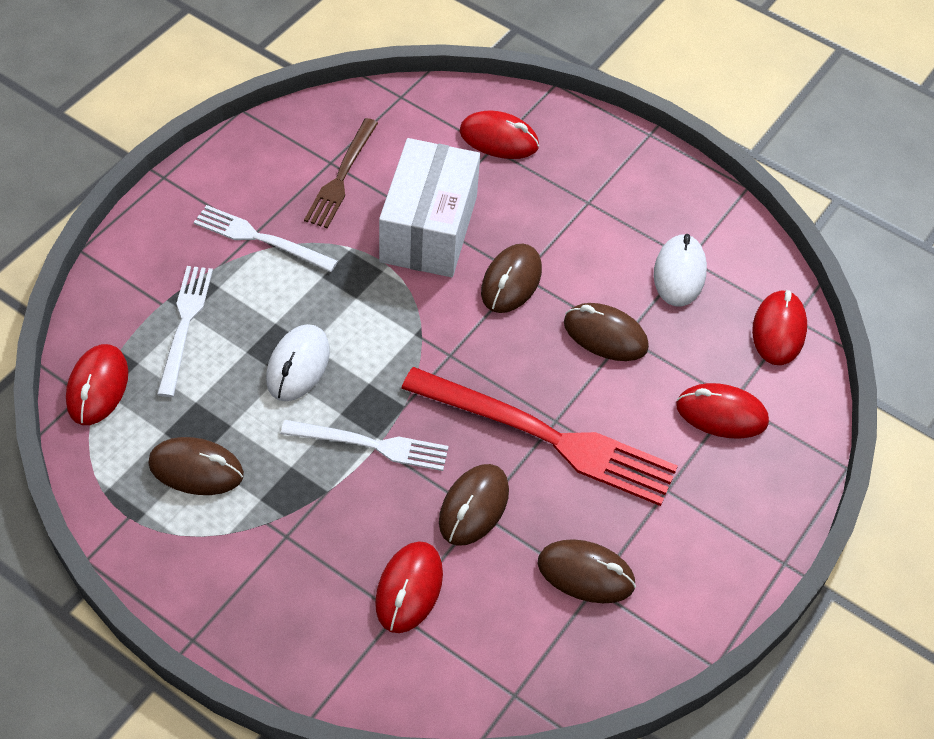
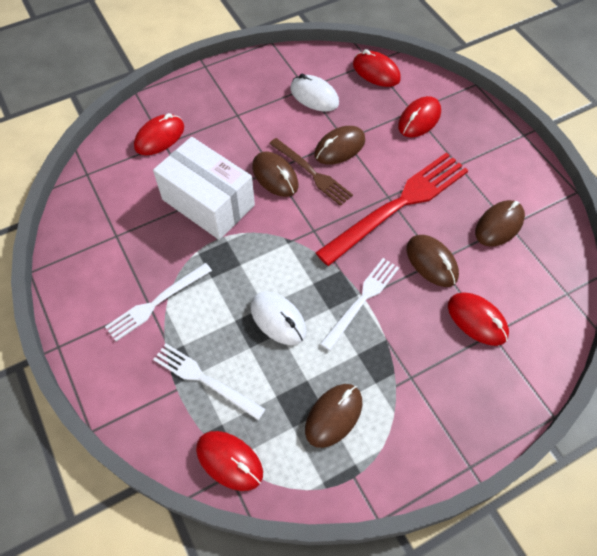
camera: 60 degrees left, 5 degrees up
brown fork [304,118,378,228] -> brown fork moved to [269,138,353,206]

